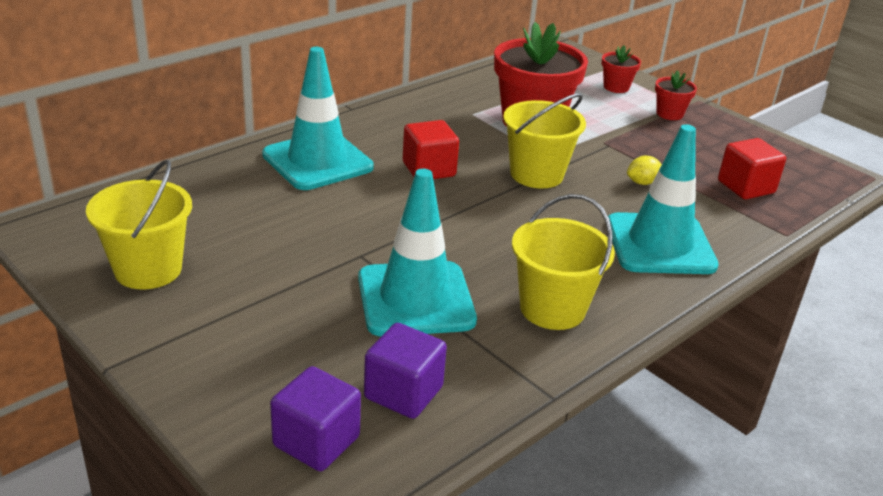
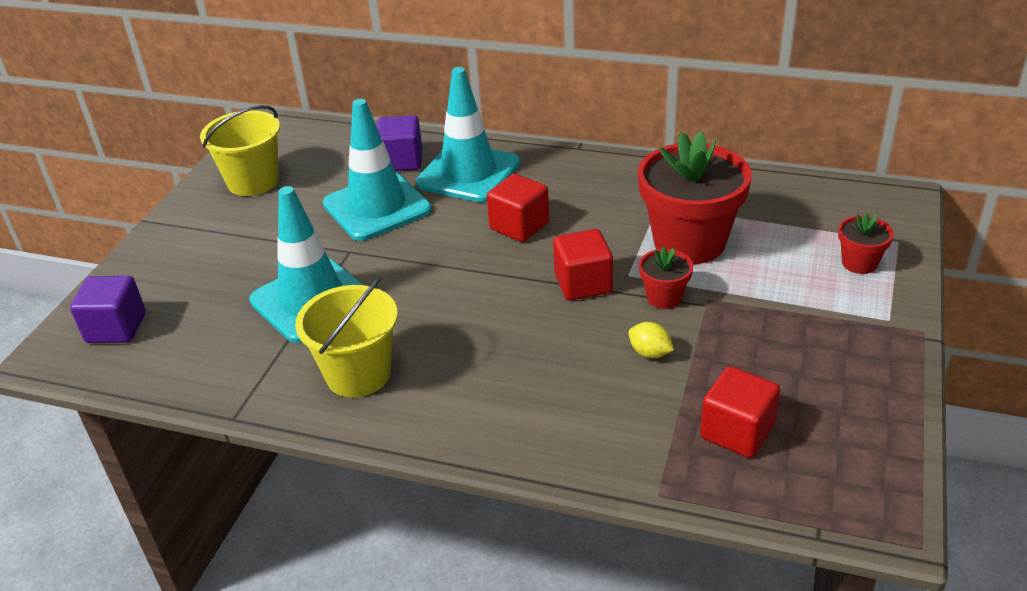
camera: 65 degrees right, 5 degrees up
purple cube [364,323,447,419] -> purple cube moved to [376,115,422,171]
yellow bucket [503,94,586,188] -> red cube [553,229,613,301]
turquoise traffic cone [608,124,719,274] -> turquoise traffic cone moved to [323,99,432,241]
red flower pot [655,70,697,120] -> red flower pot moved to [639,246,693,309]

